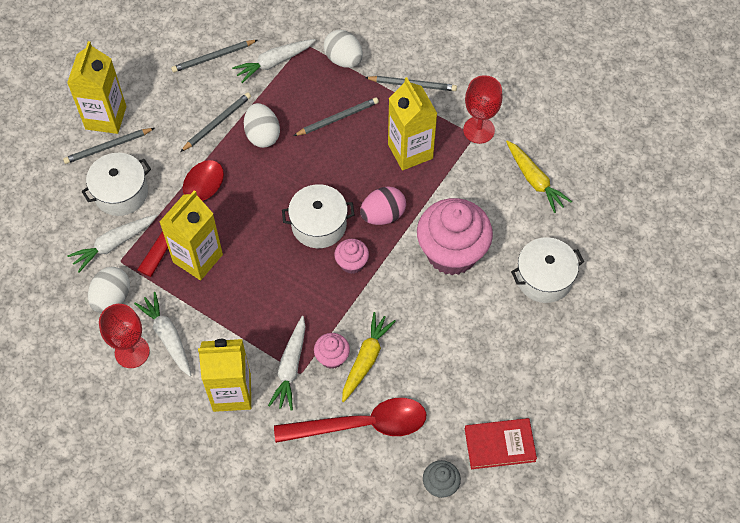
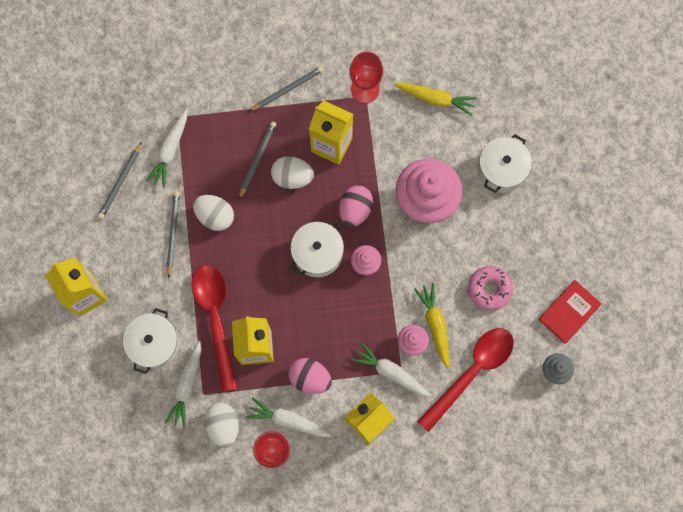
camera: 40 degrees left, 15 degrees up
grey pencil [63,128,155,164] -> none
white carrot [268,316,306,411] -> white carrot turned 150 degrees clockwise [351,342,431,397]
white egg [323,30,363,68] -> white egg moved to [271,156,314,189]
none -> pink egg [289,358,332,394]
none -> pink donut [468,266,513,311]

